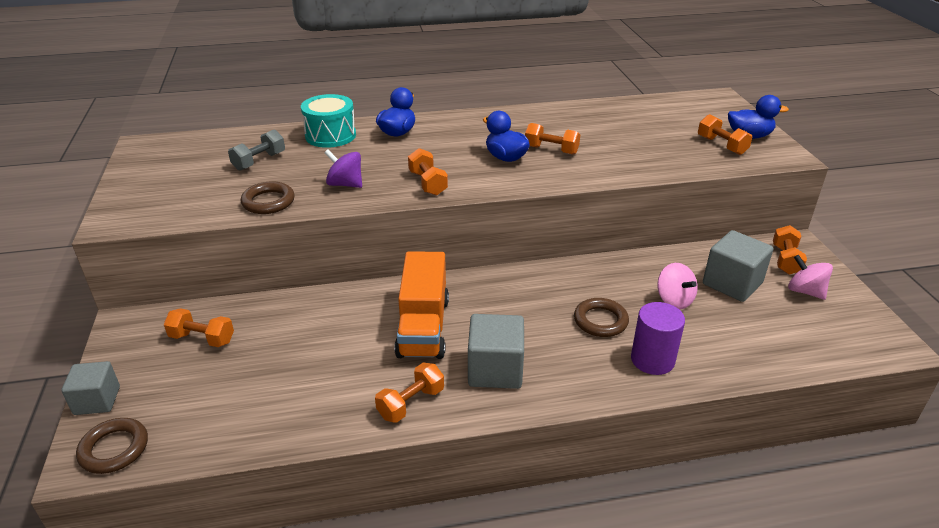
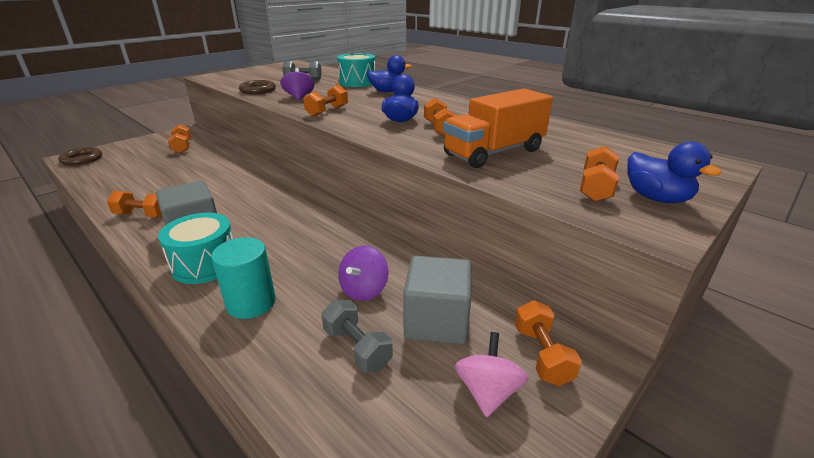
camera: 55 degrees right, 5 degrees down
grey cube [61,361,120,415] -> none
orange truck [394,251,449,359] -> orange truck moved to [443,88,553,168]
brown ring [574,298,629,337] -> none
purple cylinder [631,302,685,375] -> turquoise cylinder [211,237,276,319]
pink spinning top [658,263,698,309] -> purple spinning top [338,246,388,301]
orange dumbbell [773,225,807,274] -> orange dumbbell turned 75 degrees counterclockwise [515,300,582,386]
none -> turquoise drum [158,213,233,284]
none -> grey dumbbell [321,300,393,372]

